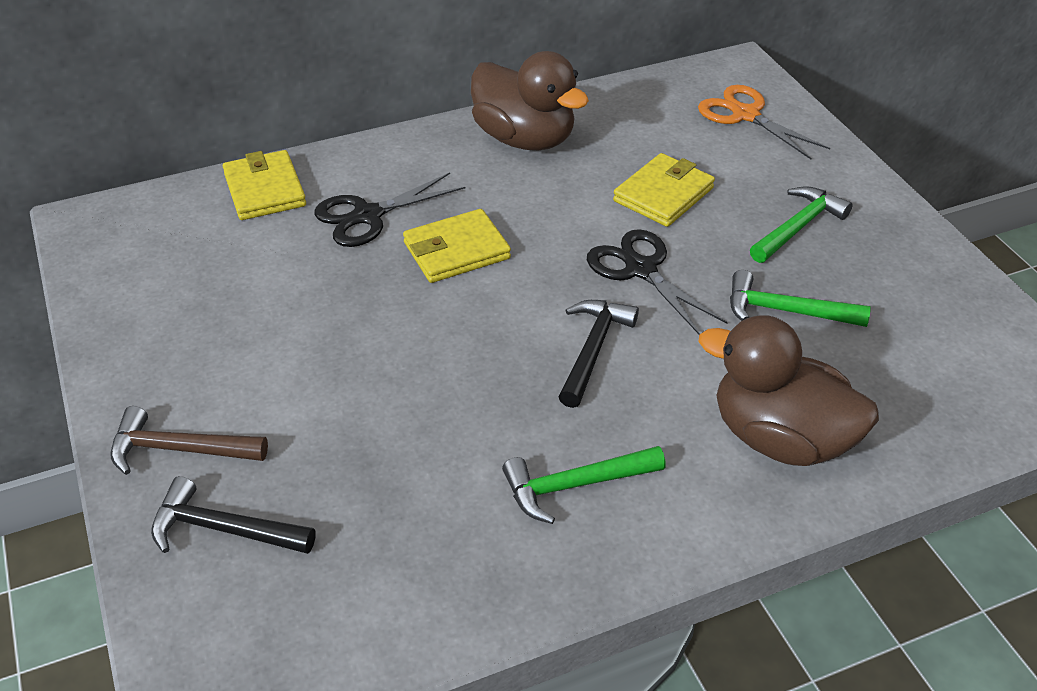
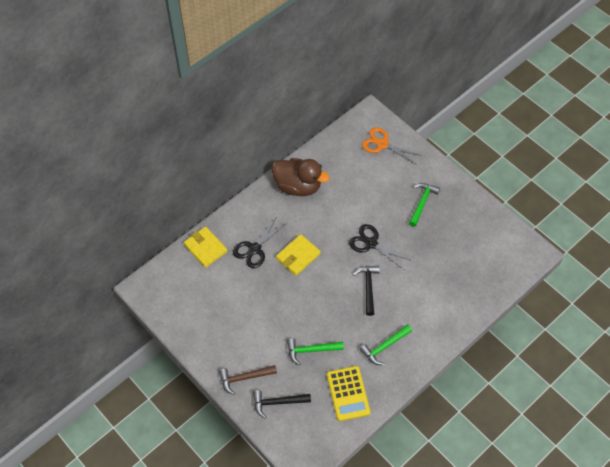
camera: 20 degrees left, 15 degrees up
yellow wallet [613,153,715,227] -> none
brown duck [699,315,879,466] -> none
green hammer [730,270,871,327] -> green hammer moved to [287,338,344,365]
none -> yellow calculator [327,366,370,421]

